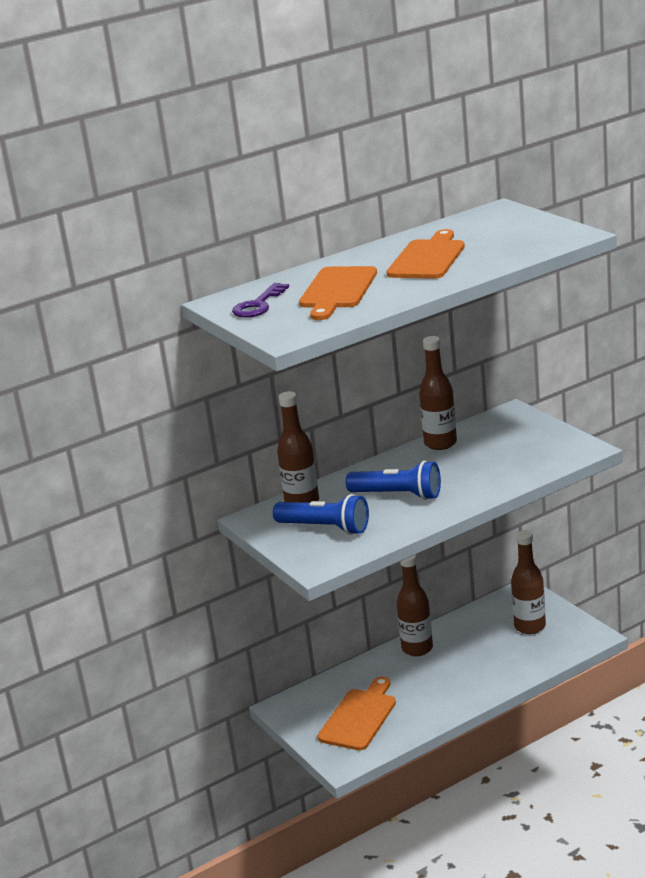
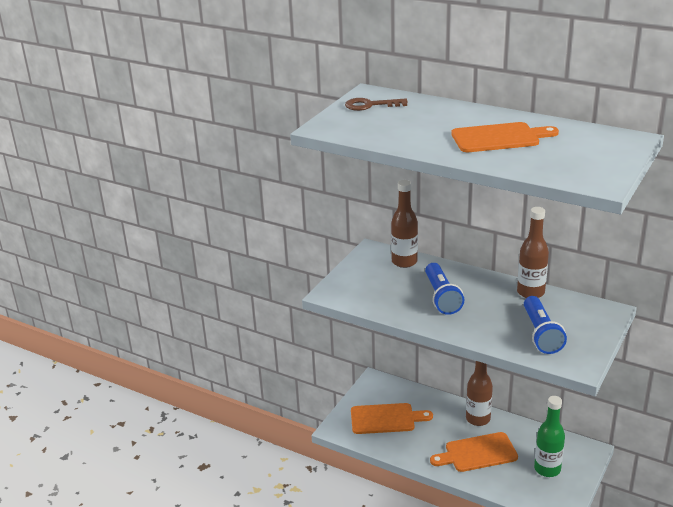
camera: 60 degrees right, 5 degrees up
purple key [232,283,289,318] -> brown key [345,98,408,111]
blue flashlight [273,494,369,535] -> blue flashlight moved to [524,296,567,354]
orange cutting board [299,266,377,320] -> orange cutting board moved to [430,432,518,472]
brown bottle [511,530,546,634] -> green bottle [534,396,565,477]

